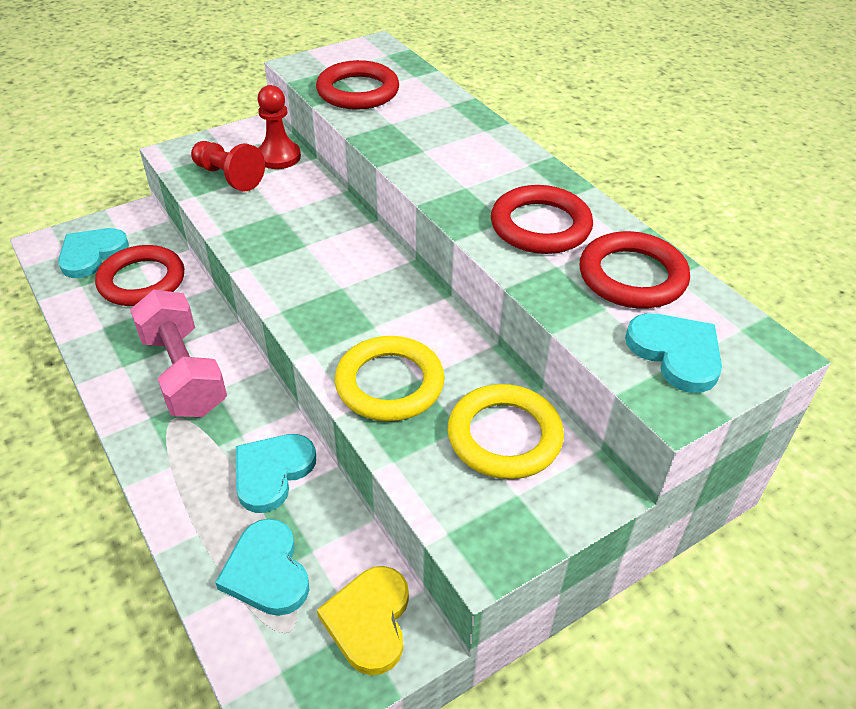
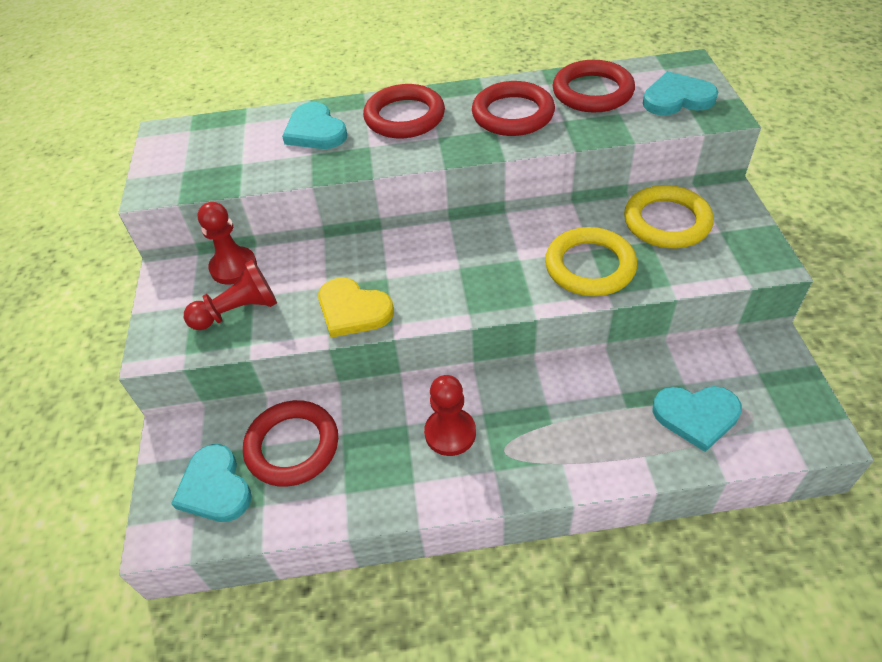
camera: 60 degrees left, 5 degrees up
pink dumbbell [130,290,227,417] -> red pawn [424,375,476,456]
turquoise heart [236,434,316,513] -> turquoise heart moved to [282,102,347,149]
red ring [316,60,399,110] -> red ring moved to [363,84,445,138]
yellow heart [317,566,409,675] -> yellow heart moved to [318,277,394,338]

